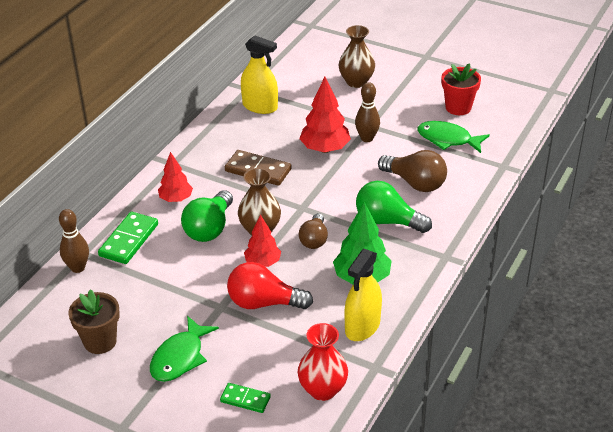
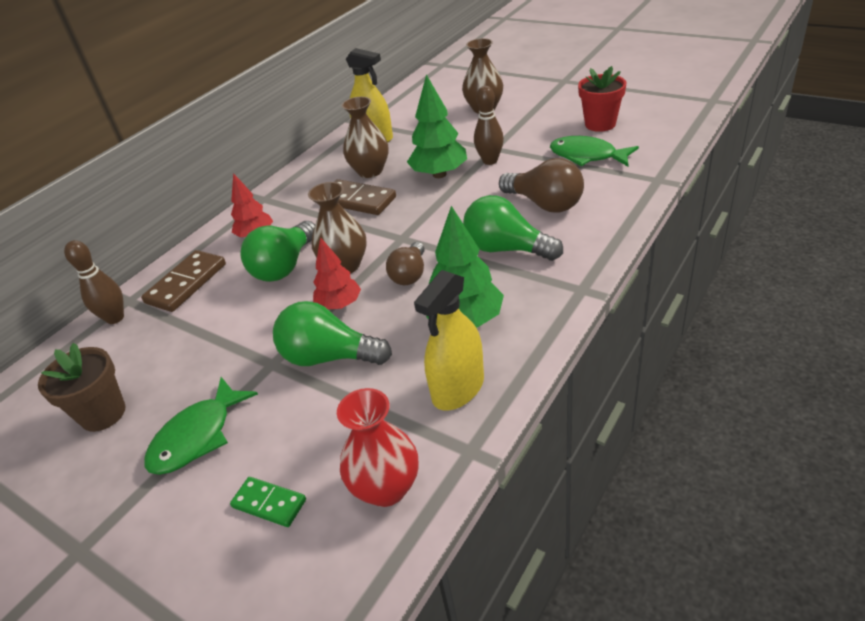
camera: 10 degrees right, 0 degrees up
green domino [98,212,158,264] -> brown domino [141,250,226,312]
red light bulb [227,262,313,309] -> green light bulb [273,301,392,366]
red tree [299,77,351,153] -> green tree [407,74,467,178]
none -> brown vase [342,97,389,178]

